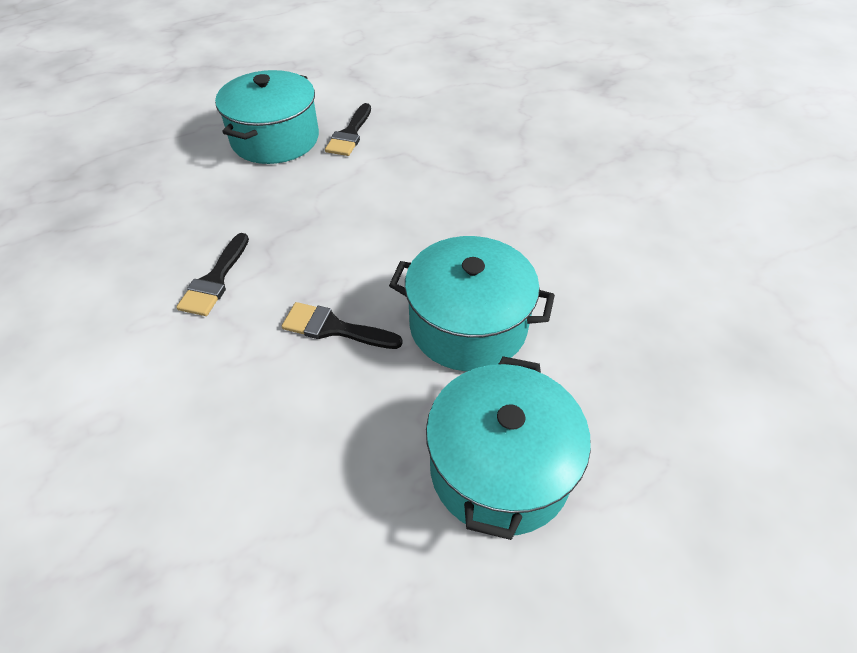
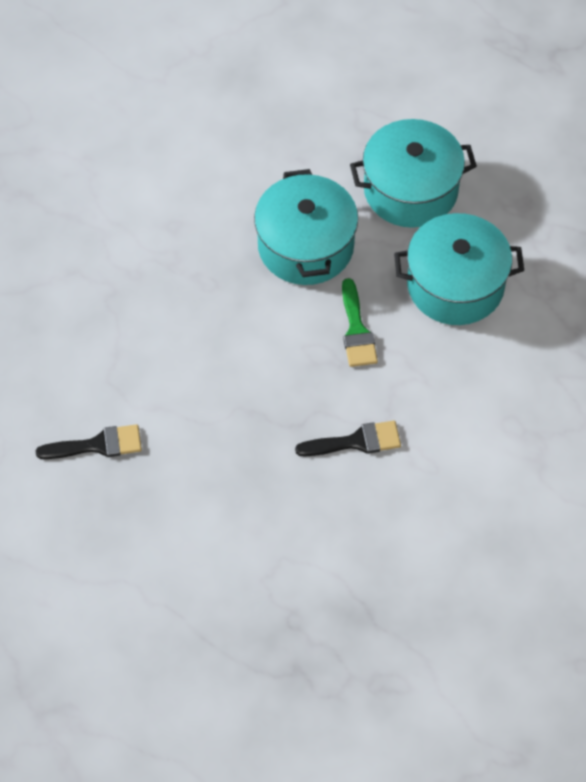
camera: 115 degrees left, 10 degrees up
turquoise pot [215,70,319,164] -> turquoise pot moved to [394,213,524,325]
black brush [282,302,403,349] -> green brush [342,278,378,367]

